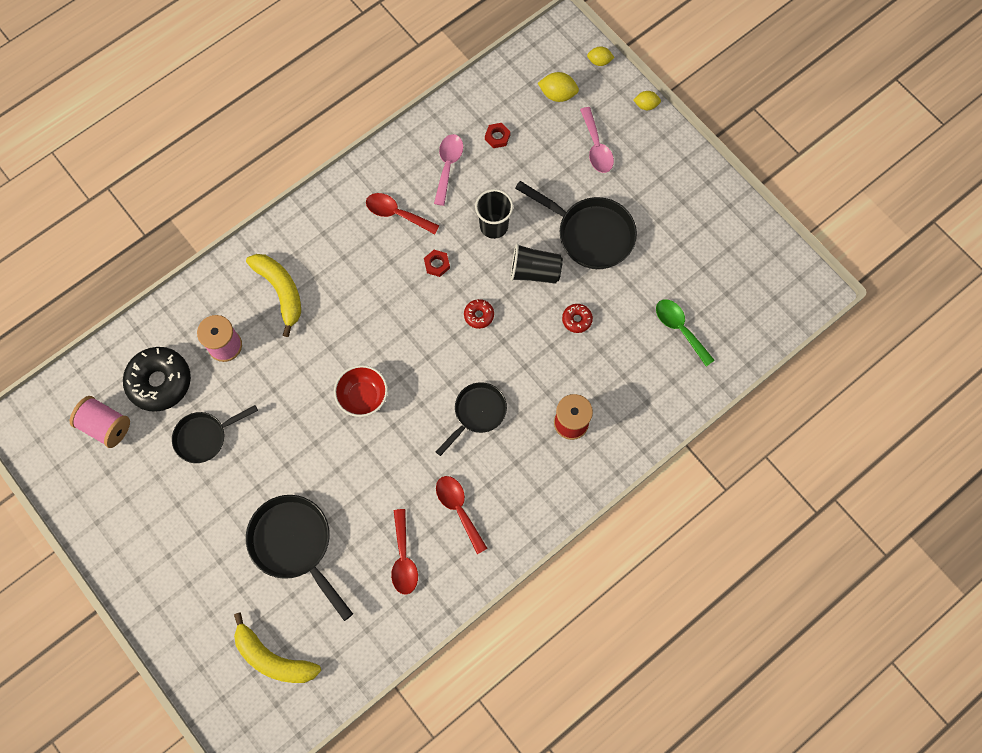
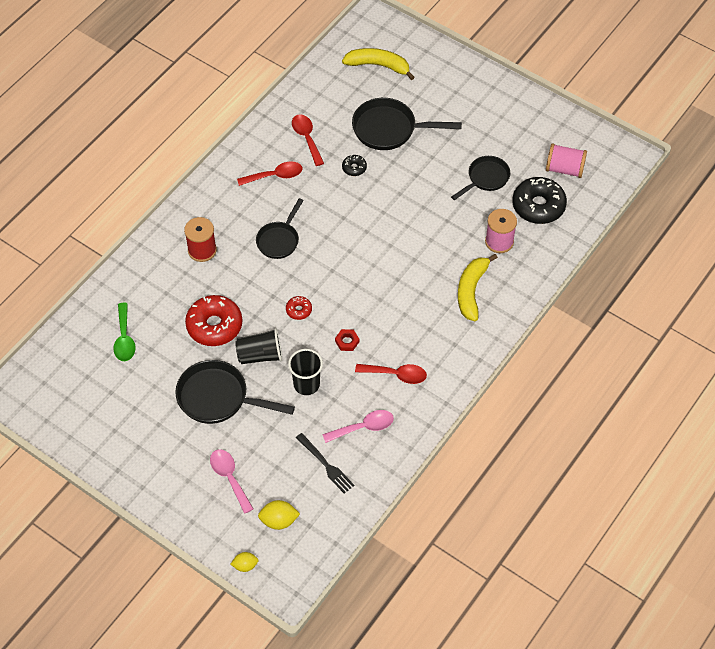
camera: 165 degrees right, 15 degrees down
yellow banana [246,254,301,337] -> yellow banana turned 60 degrees clockwise [458,254,498,321]
black pan [246,495,353,621] -> black pan turned 150 degrees clockwise [352,98,462,150]
red bowl [334,365,388,417] -> none
pink spoon [434,134,464,206] -> pink spoon turned 105 degrees counterclockwise [322,410,394,443]
red spoon [436,476,488,554] -> red spoon turned 60 degrees counterclockwise [237,161,302,186]
red nut [485,123,511,148] -> black fork [296,433,354,493]
red donut [562,304,593,333] -> red donut [185,295,243,346], size x2.13
yellow lemon [633,91,661,110] -> none
green spoon [656,299,715,367] -> green spoon turned 45 degrees clockwise [113,303,136,361]
none -> black donut [342,155,367,176]

